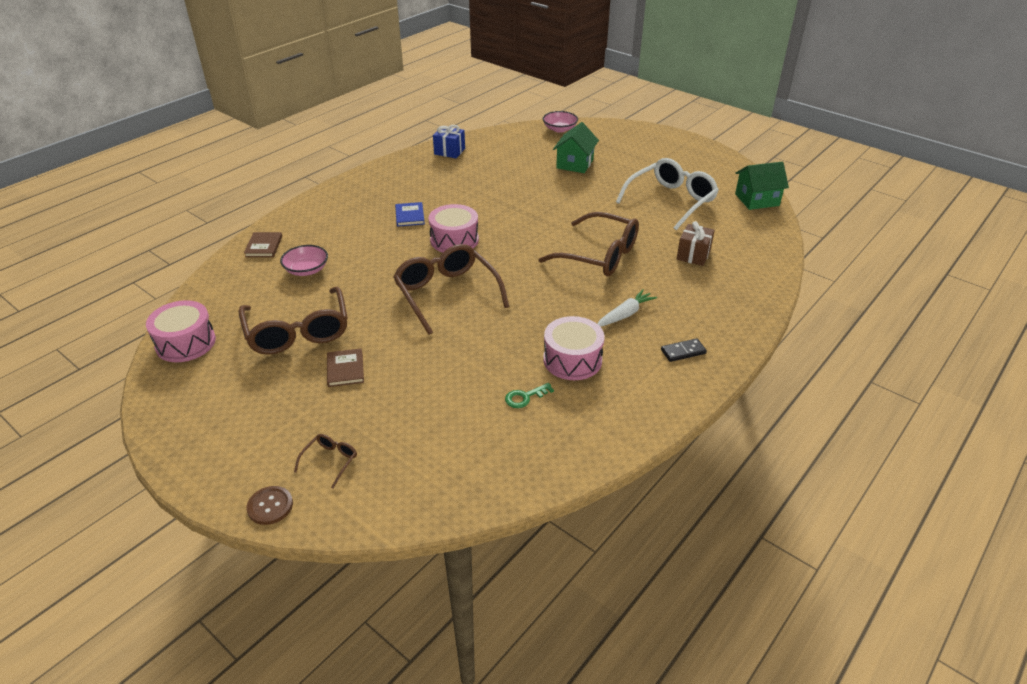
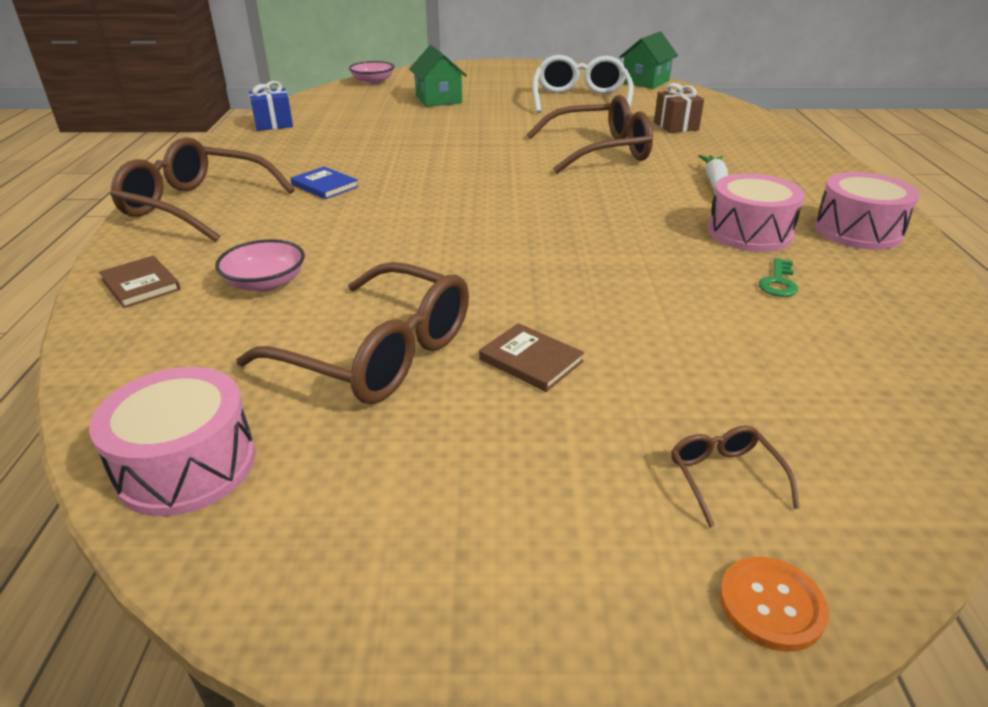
camera: 40 degrees left, 5 degrees down
brown button [247,486,293,525] -> orange button [719,556,828,652]
brown glasses [393,244,509,335] -> brown glasses moved to [110,137,294,242]
pink drum [428,204,479,253] -> pink drum moved to [815,172,919,250]
black domino [661,338,707,362] -> none

